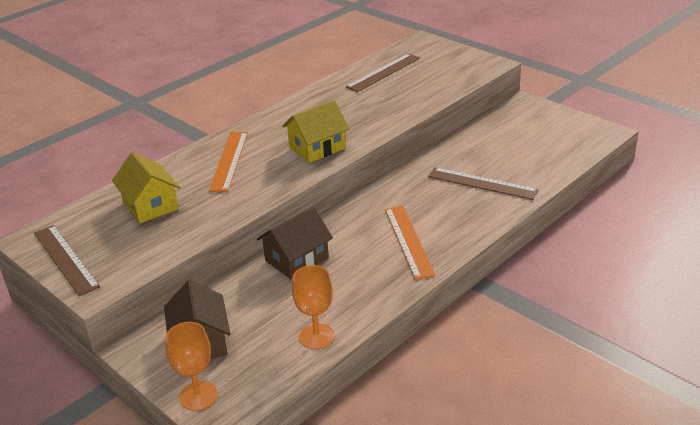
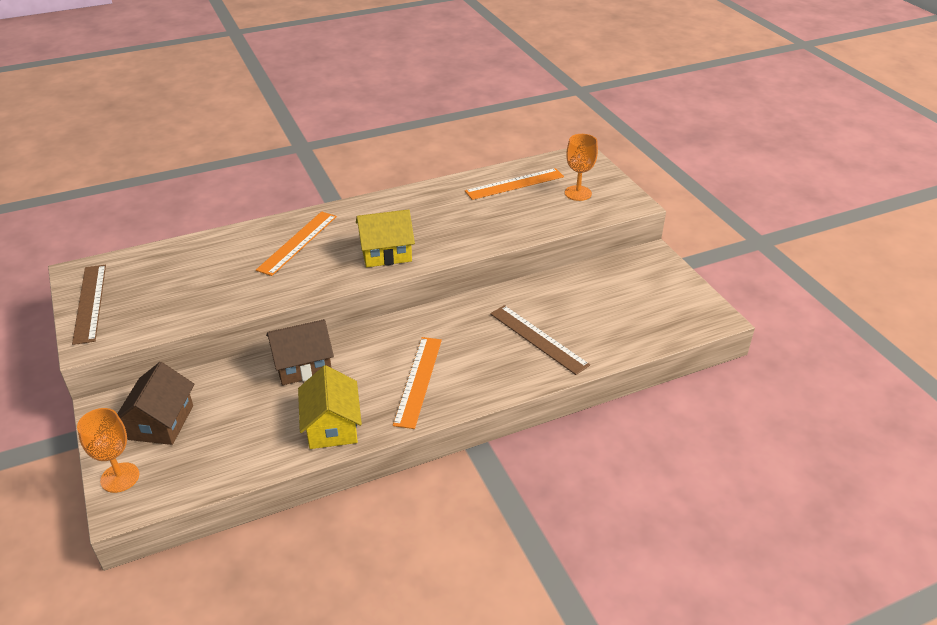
camera: 20 degrees right, 5 degrees up
yellow house [112,152,181,223] -> yellow house moved to [298,365,362,449]
orange goblet [292,265,334,349] -> orange goblet moved to [565,134,598,201]
brown ruler [346,54,420,92] -> orange ruler [465,168,564,200]

